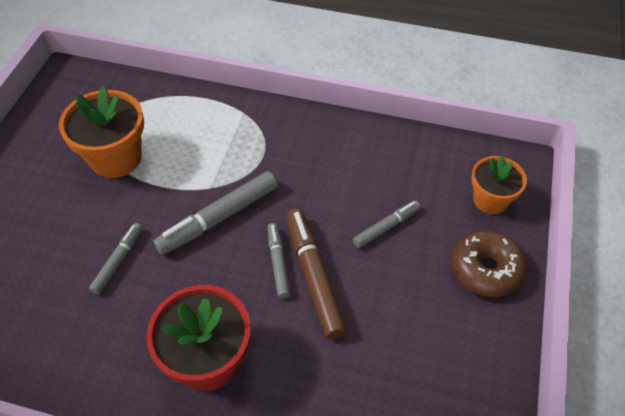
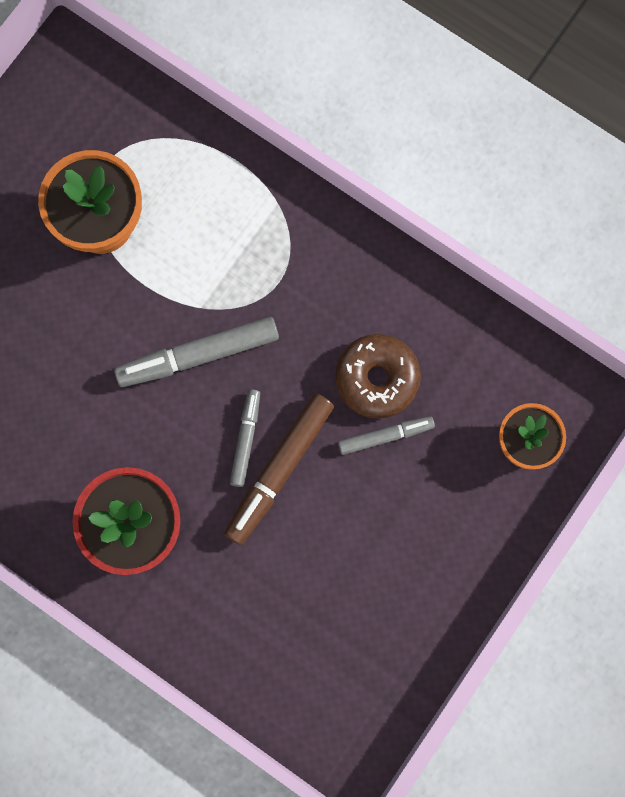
camera: 20 degrees right, 25 degrees up
grey marker [89,223,143,295] -> none
brown marker [286,208,347,339] -> brown marker turned 150 degrees counterclockwise [224,393,334,545]
brown donut [451,230,527,297] -> brown donut moved to [335,334,421,419]

